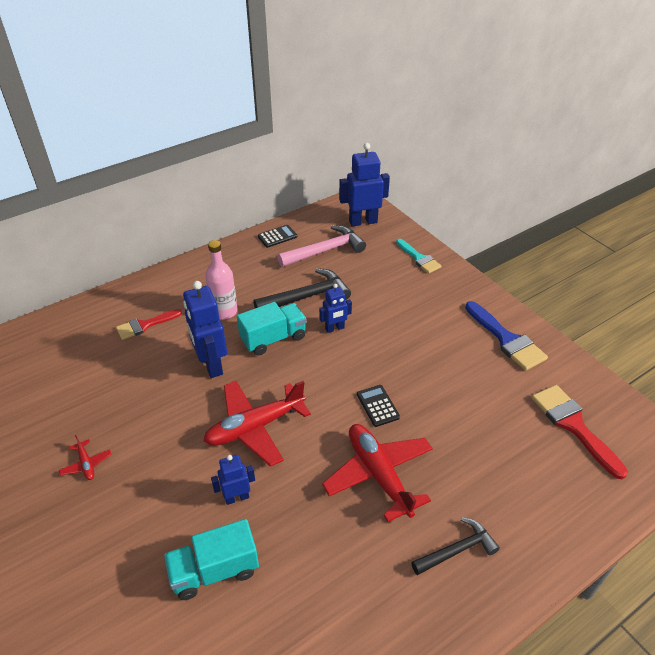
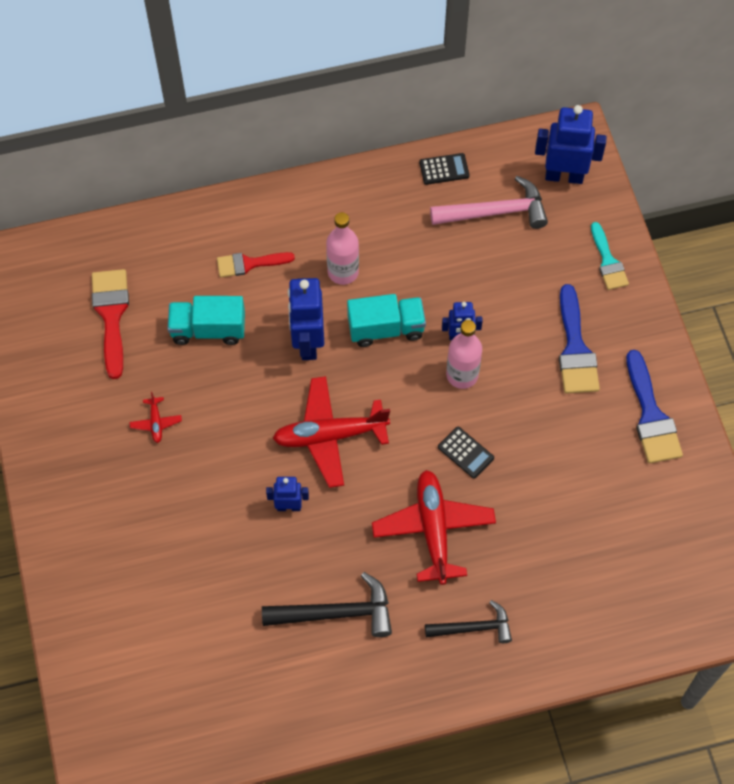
camera: 20 degrees right, 20 degrees up
turquoise truck [164,519,259,600] -> turquoise truck moved to [167,296,245,345]
black hammer [253,268,351,308] -> black hammer moved to [262,572,392,637]
black calculator [357,385,400,427] -> black calculator turned 135 degrees clockwise [438,427,494,479]
red brush [532,385,628,479] -> red brush moved to [92,269,129,379]
none -> pink bottle [446,320,482,389]
none -> blue brush [559,284,600,394]

